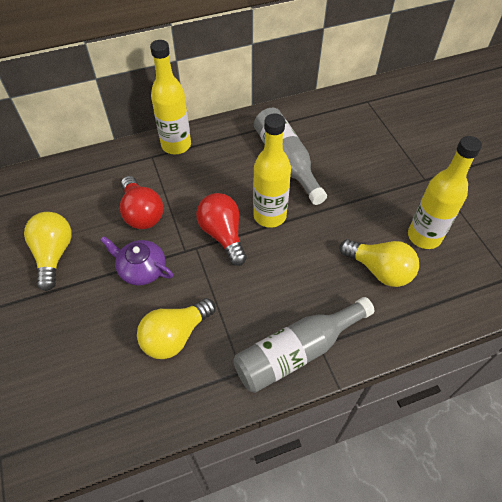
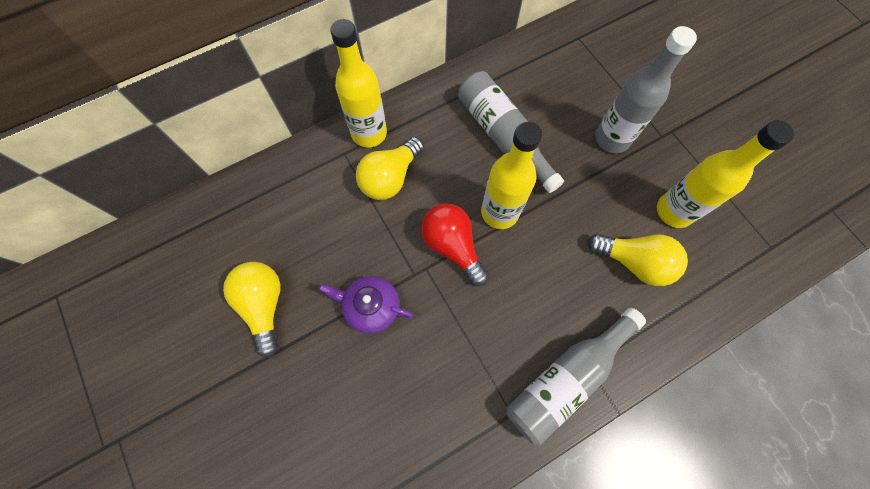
camera: 10 degrees left, 15 degrees up
red light bulb [120,176,163,229] -> none
yellow light bulb [137,298,215,359] -> yellow light bulb moved to [356,137,424,200]
none -> grey bottle [595,26,697,153]

